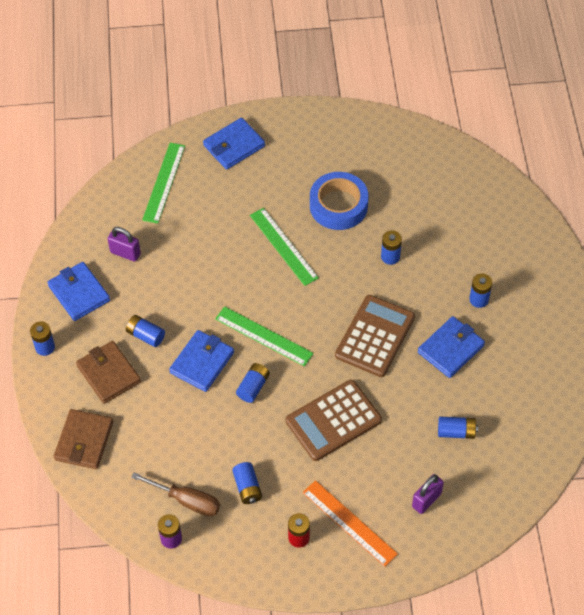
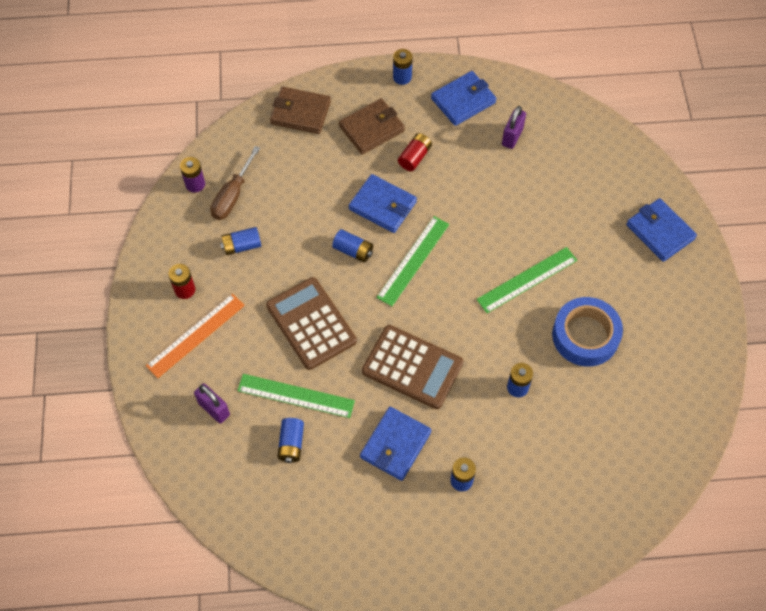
camera: 90 degrees right, 5 degrees up
blue battery [126,315,165,347] -> red battery [398,133,432,171]
green ruler [142,143,185,224] -> green ruler moved to [237,374,355,418]
blue wallet [418,316,485,378] -> blue wallet turned 75 degrees clockwise [360,407,431,481]

